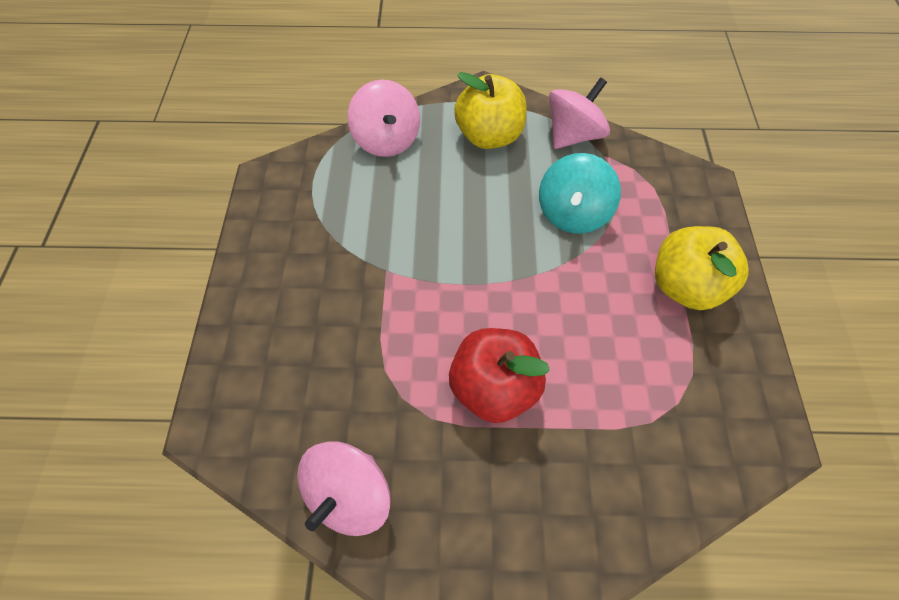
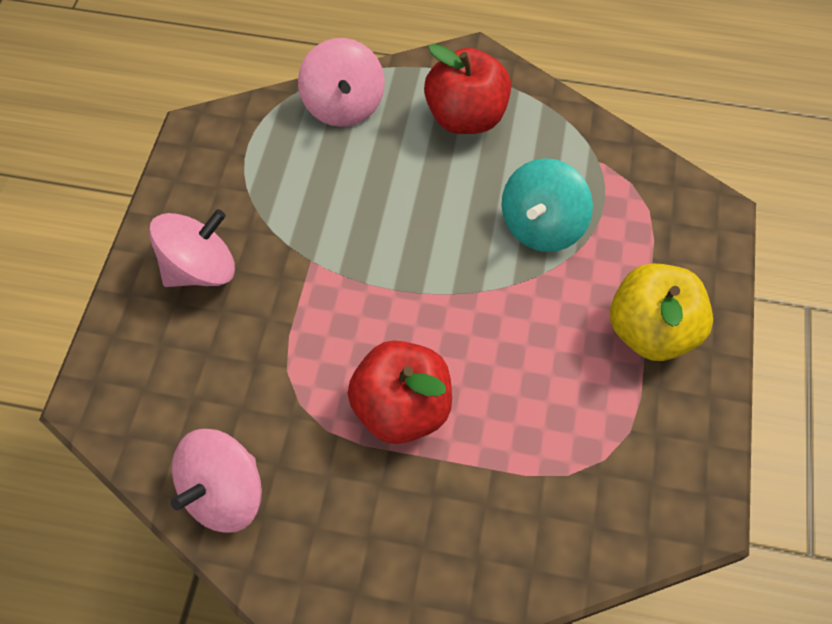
camera: 10 degrees right, 0 degrees up
yellow apple [454,72,526,149] -> red apple [424,44,511,134]
pink spinning top [549,77,610,149] -> pink spinning top moved to [149,209,235,287]

